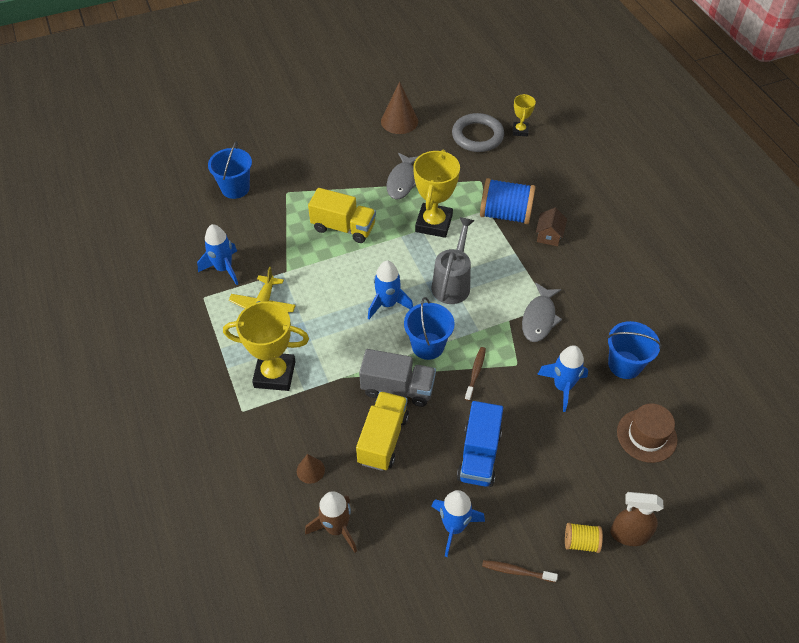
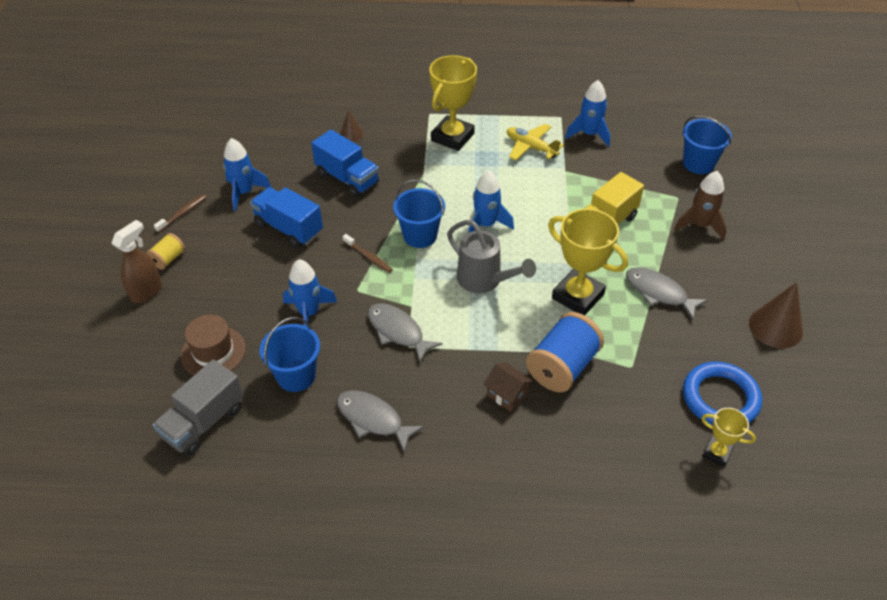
camera: 115 degrees right, 5 degrees down
brown rocket [305,491,357,553] -> brown rocket moved to [674,171,727,240]
yellow truck [356,391,409,471] -> blue truck [311,130,379,197]
grey truck [359,349,436,407] -> grey truck moved to [153,359,244,456]
grey ring [452,113,504,152] -> blue ring [683,362,762,425]
none -> grey fish [337,390,424,452]

